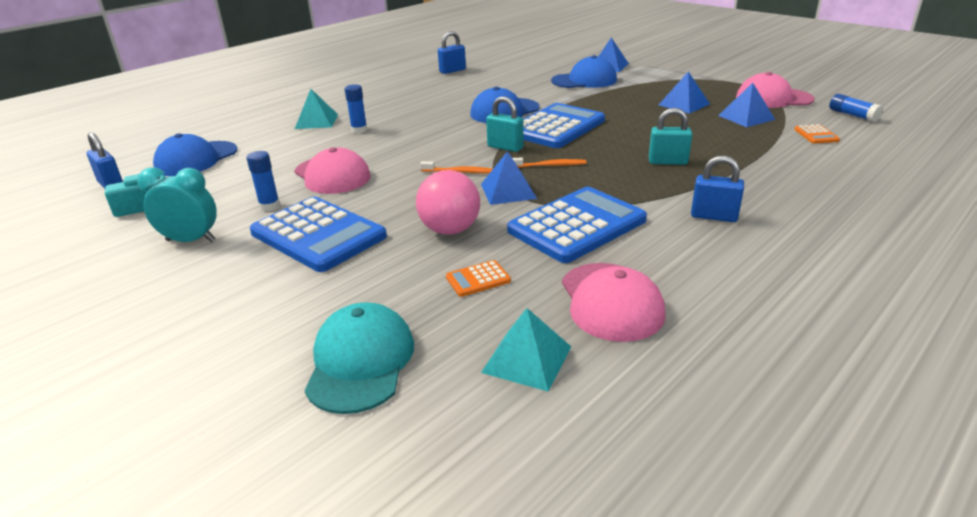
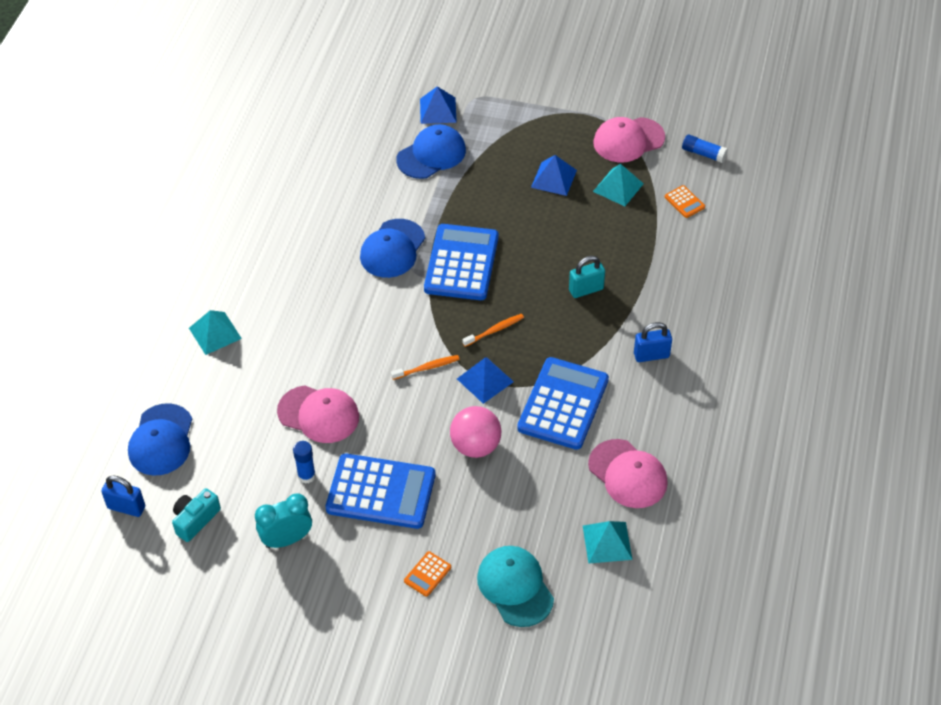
camera: 30 degrees left, 20 degrees up
blue glue stick [345,84,367,134] -> none
blue padlock [438,31,466,74] -> none
orange calculator [446,260,511,297] -> orange calculator moved to [404,551,451,597]
turquoise padlock [486,96,524,152] -> none
blue pyramid [718,83,775,127] -> turquoise pyramid [593,164,644,206]

